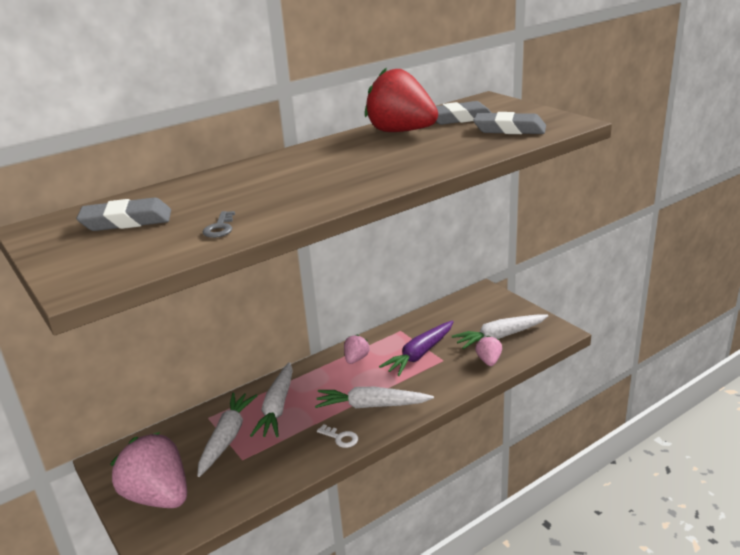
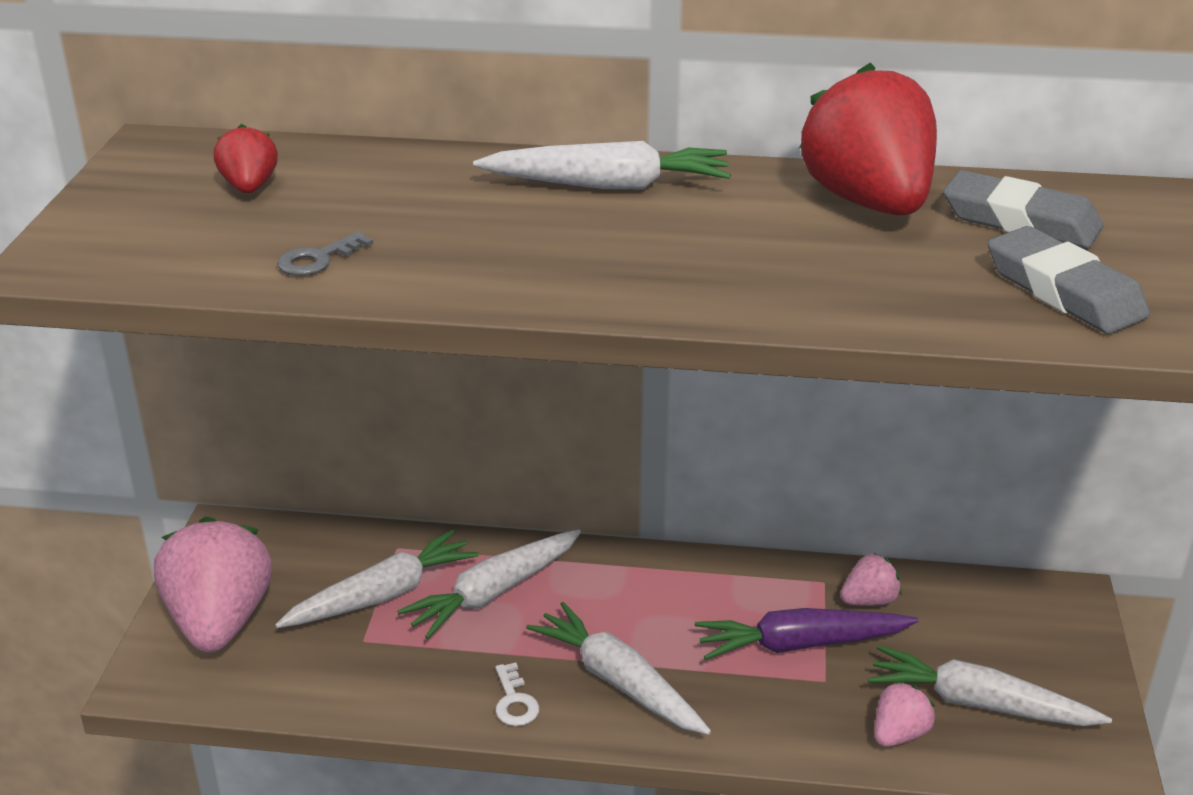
camera: 40 degrees right, 5 degrees up
grey eraser [76,198,171,231] -> red strawberry [214,124,278,193]
pink strawberry [344,334,370,364] -> pink strawberry moved to [840,553,902,606]
none -> white carrot [473,141,731,189]

